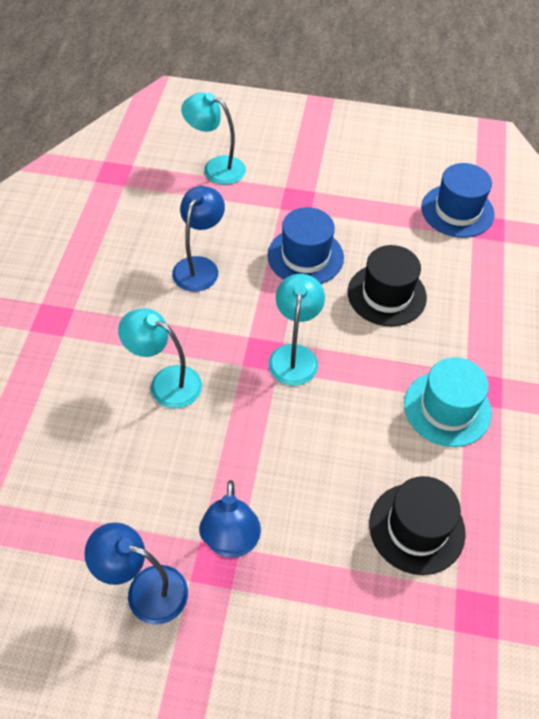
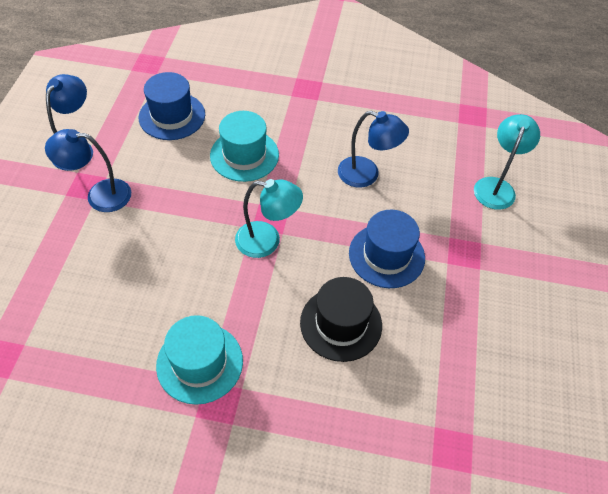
camera: 90 degrees right, 0 degrees up
turquoise lamp [118,308,202,408] -> turquoise hat [210,111,279,182]
black hat [369,476,466,575] -> none
blue hat [421,163,495,238] -> blue hat moved to [139,72,205,140]

